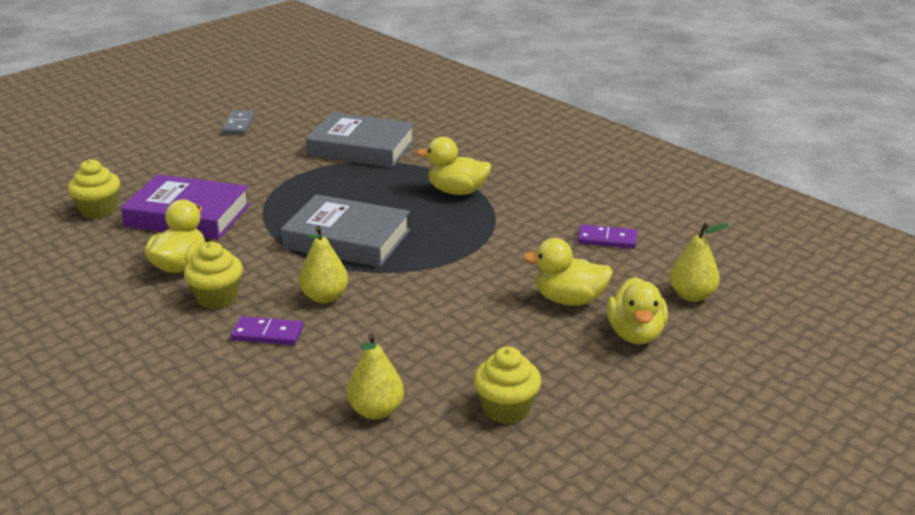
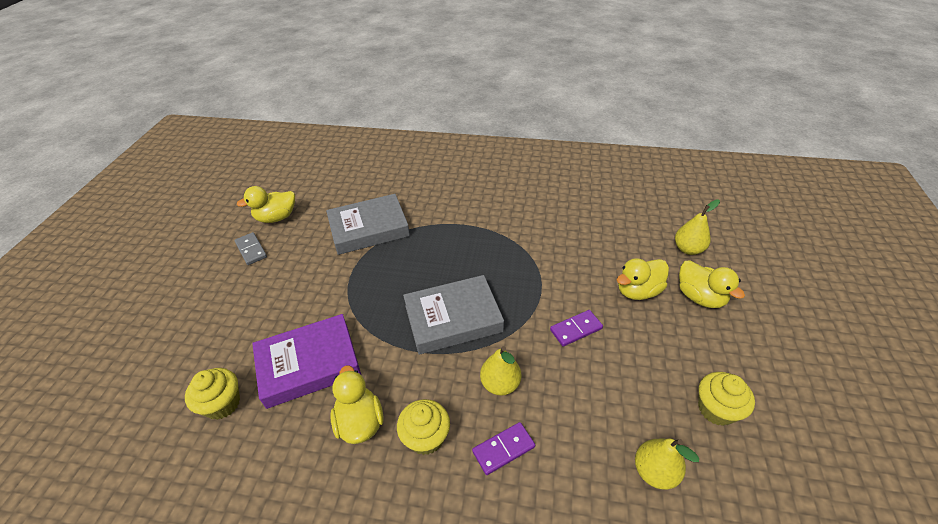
camera: 35 degrees left, 15 degrees up
yellow duck [417,137,491,195] -> yellow duck moved to [236,186,295,223]
purple domino [577,224,637,249] -> purple domino moved to [550,310,603,346]

